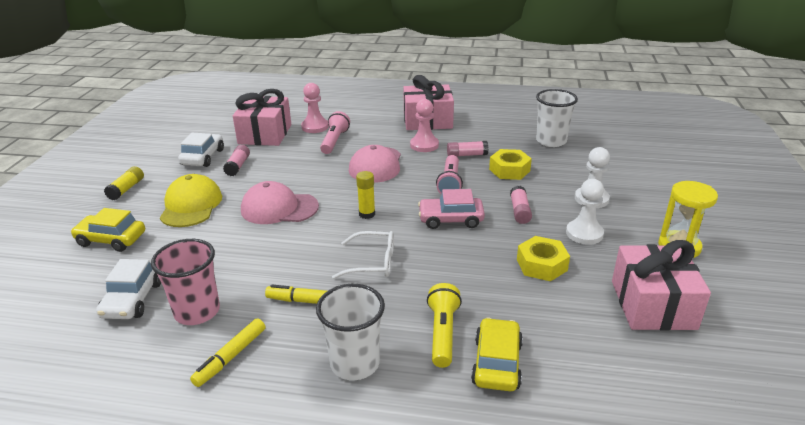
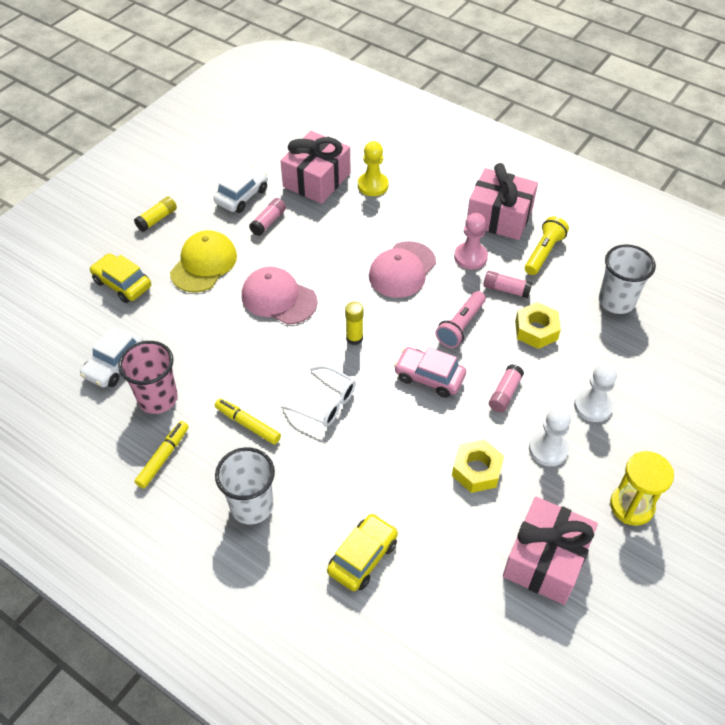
camera: 25 degrees right, 20 degrees up
yellow marker [190,318,265,387] -> yellow marker turned 150 degrees clockwise [135,421,189,488]
pink pawn [301,83,329,133] -> yellow pawn [358,141,389,196]
pink flashlight [320,111,350,154] -> none
yellow flashlight [427,283,462,368] -> yellow flashlight moved to [525,216,569,275]

